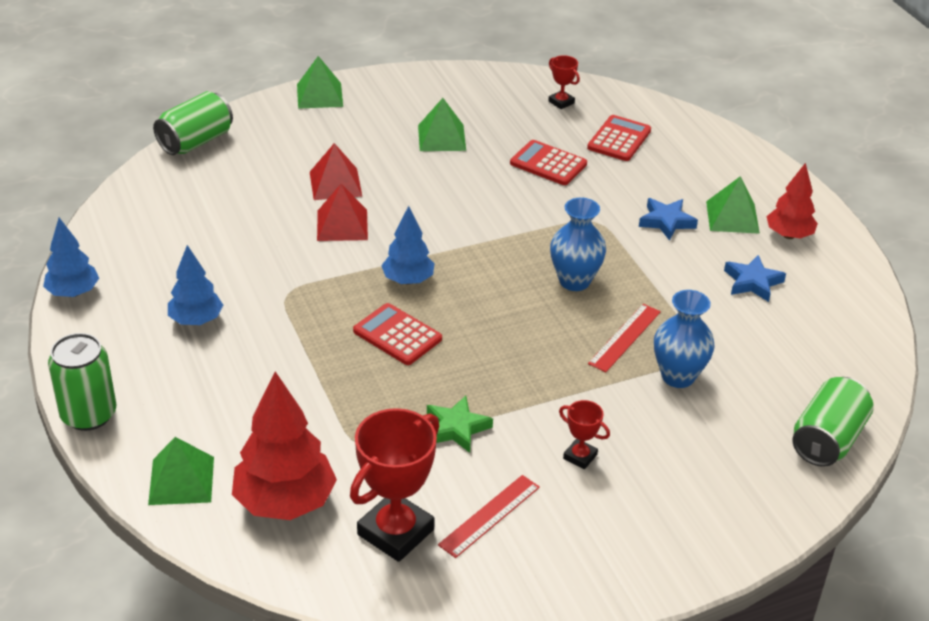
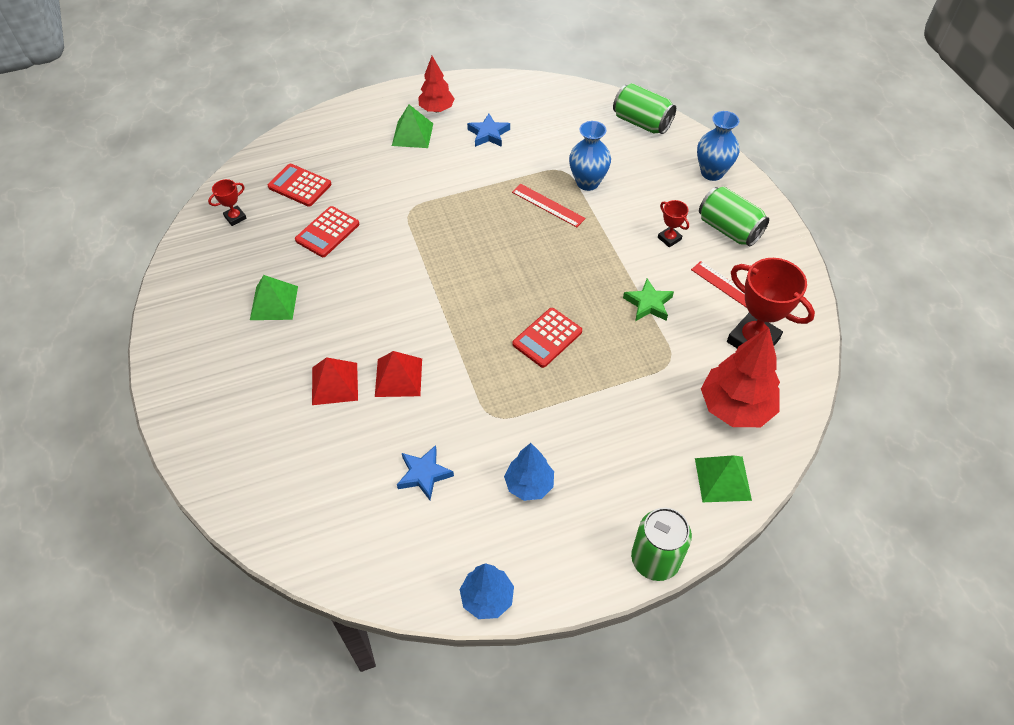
camera: 85 degrees left, 15 degrees up
green can [153,91,233,155] -> green can moved to [699,187,769,246]
green pyramid [297,56,343,109] -> none
blue tree [381,206,435,285] -> none
blue vase [550,197,606,291] -> blue vase moved to [697,111,739,181]
red trophy [559,400,610,469] -> red trophy turned 75 degrees counterclockwise [658,200,689,247]
blue star [639,198,698,241] -> blue star moved to [397,445,454,500]

